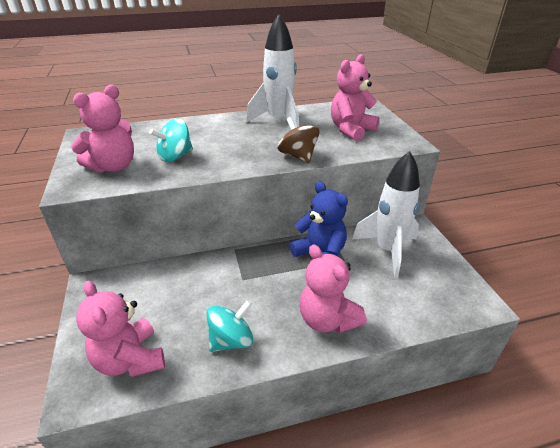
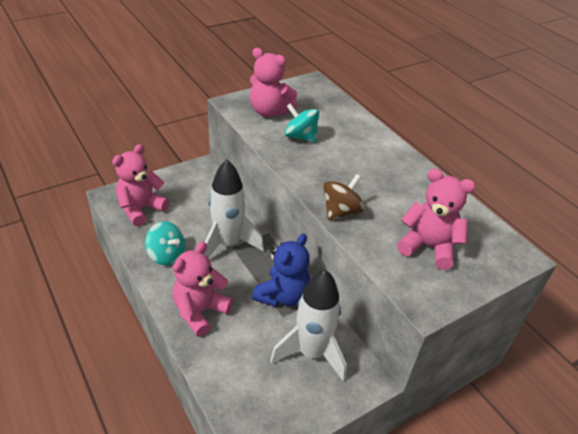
camera: 70 degrees right, 5 degrees up
white rocket [246,14,299,128] -> white rocket moved to [204,159,264,258]

